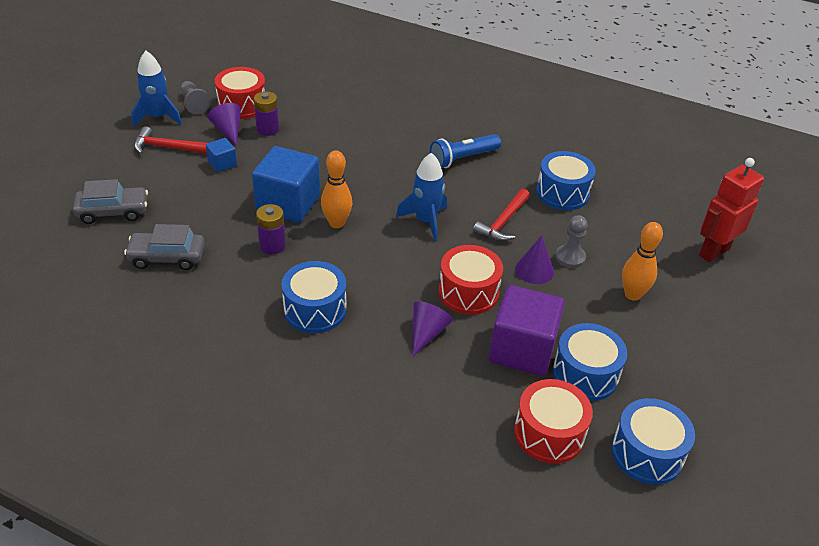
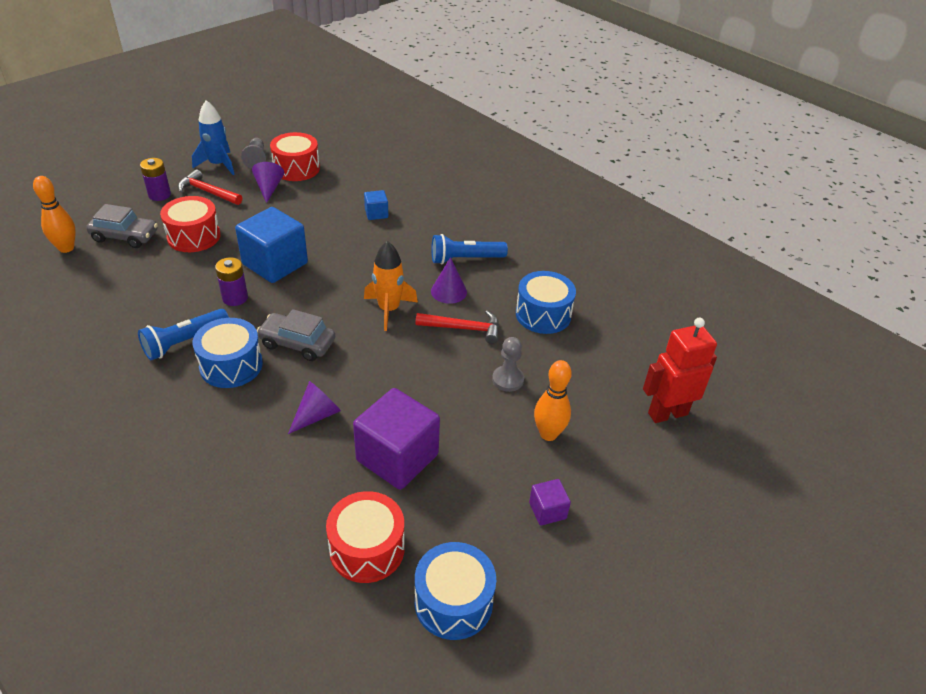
camera: 20 degrees right, 0 degrees up
grey car [124,224,205,270] -> grey car moved to [257,309,335,361]
blue cube [206,138,237,172] -> blue cube moved to [364,190,388,220]
purple battery [254,91,279,136] -> purple battery moved to [140,158,171,201]
orange bowling pin [321,150,352,228] -> orange bowling pin moved to [33,176,76,253]
blue rocket [396,153,447,242] -> orange rocket [364,241,418,331]
red drum [438,245,503,315] -> red drum moved to [160,196,221,252]
red hammer [473,189,530,242] -> red hammer turned 135 degrees counterclockwise [416,311,499,344]
purple cone [515,235,554,284] -> purple cone moved to [431,257,467,304]
blue drum [553,323,627,401] -> none
none -> blue flashlight [138,309,229,360]
none -> purple cube [529,479,571,526]

